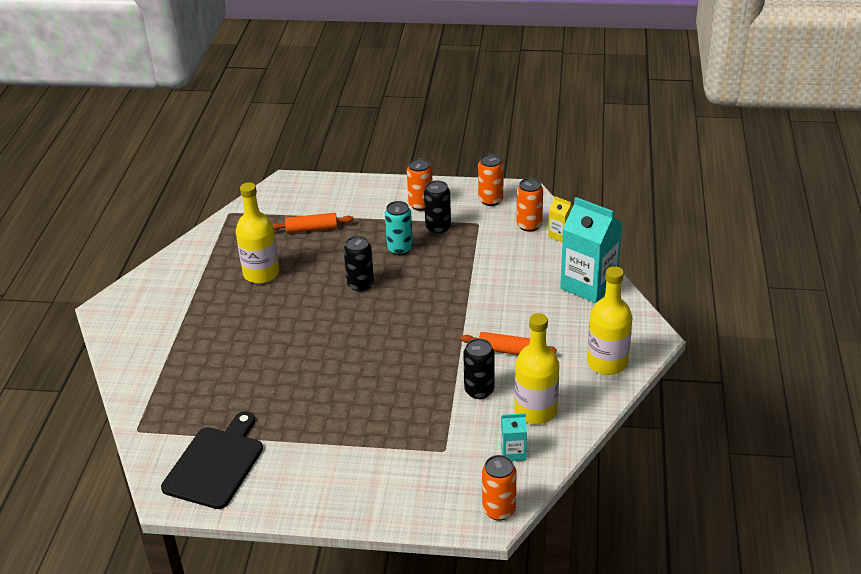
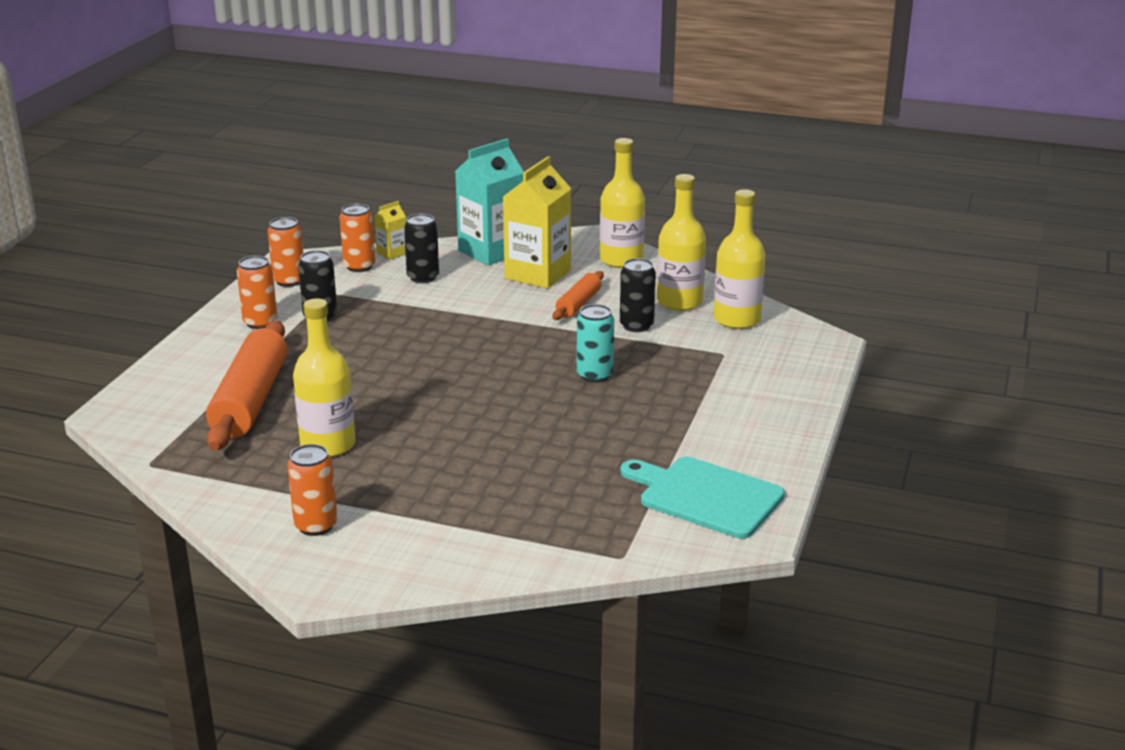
camera: 80 degrees left, 10 degrees down
black cutting board [161,411,263,509] -> turquoise cutting board [621,457,785,539]
orange rolling pin [272,213,354,233] -> orange rolling pin [206,321,288,451], size x1.94
black can [344,236,374,292] -> black can moved to [404,214,439,283]
turquoise can [385,201,413,255] -> turquoise can moved to [577,304,614,383]
orange can [482,455,516,520] -> orange can moved to [287,444,337,536]
turquoise carton [501,413,527,461] -> yellow bottle [714,189,766,329]
none -> yellow carton [503,156,571,288]

